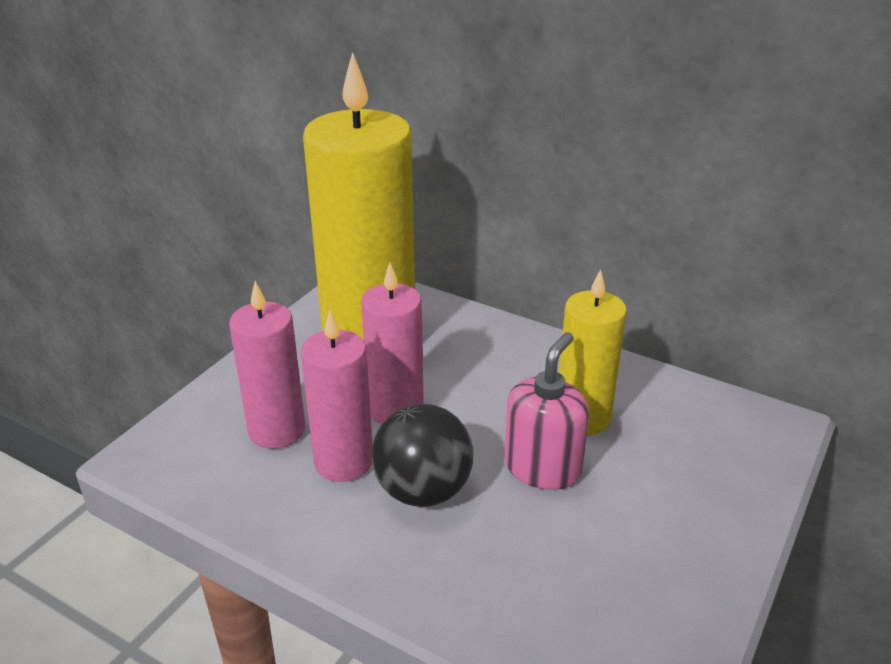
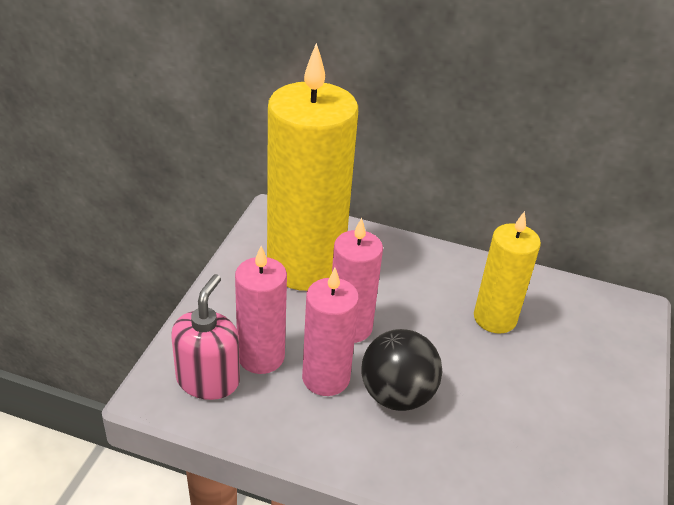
camera: 15 degrees left, 5 degrees up
pink soap dispenser [504,332,589,490] -> pink soap dispenser moved to [171,274,240,400]

